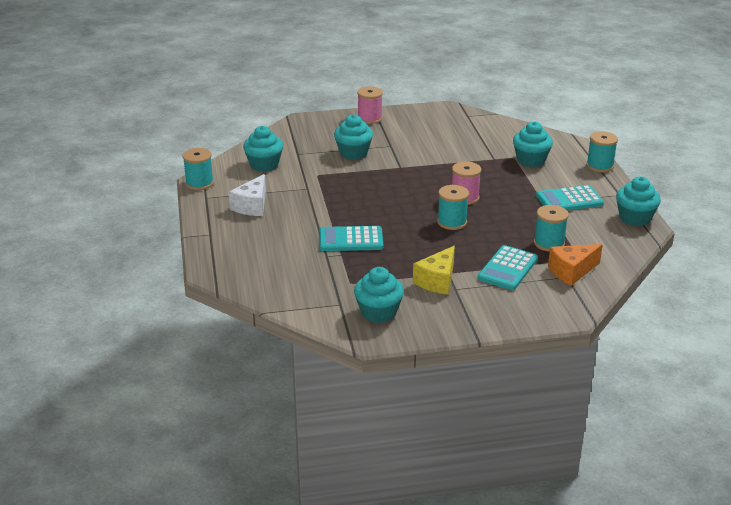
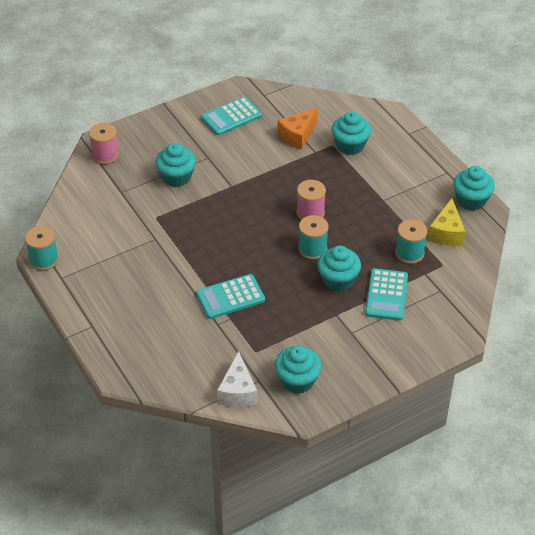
camera: 20 degrees left, 15 degrees up
white cheese [229,174,266,216] -> white cheese moved to [217,351,257,407]
turquoise cupcake [243,126,283,172] -> turquoise cupcake moved to [318,246,361,292]
pink spool [357,86,383,124] -> pink spool moved to [89,123,119,164]
yellow cheese [413,246,455,295] -> yellow cheese moved to [428,198,466,246]
turquoise calculator [536,185,604,210] -> turquoise calculator moved to [201,97,262,136]
orange cheese [548,244,603,286] -> orange cheese moved to [277,108,318,150]
turquoise spool [586,131,618,172] -> none

